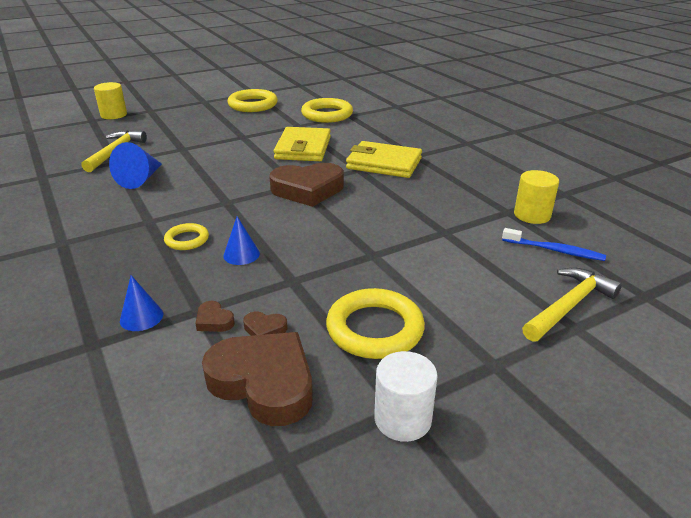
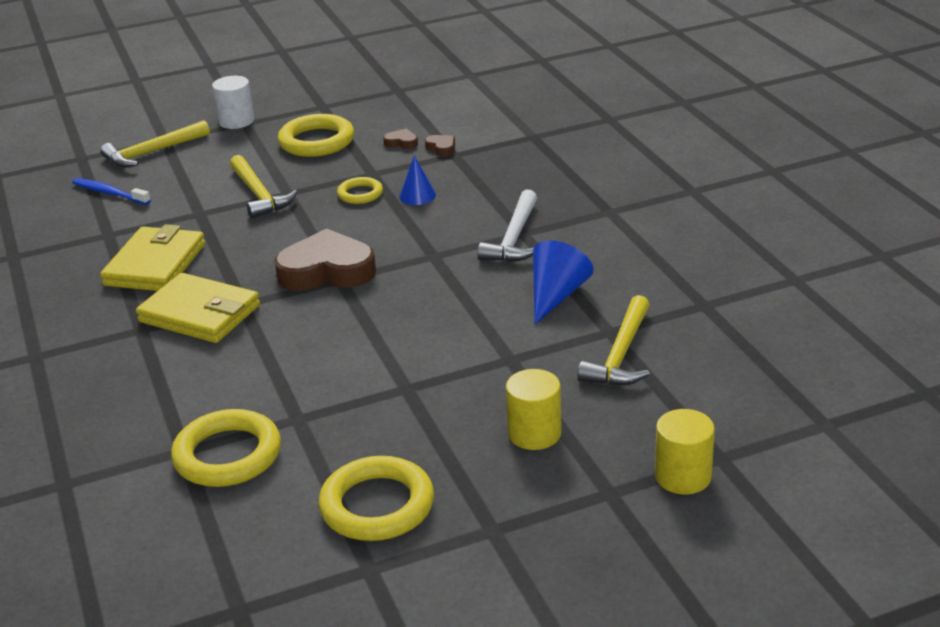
camera: 170 degrees left, 0 degrees up
blue cone [120,275,163,331] -> none
yellow ring [164,223,209,250] -> yellow ring moved to [337,177,383,204]
brown heart [202,332,313,426] -> none
yellow wallet [274,127,331,161] -> yellow wallet moved to [100,224,205,291]
white cylinder [374,351,438,442] -> white cylinder moved to [212,76,255,129]
yellow cylinder [514,170,559,224] -> yellow cylinder moved to [506,369,562,450]
none -> yellow hammer [230,155,297,219]
none -> white hammer [478,190,537,262]

